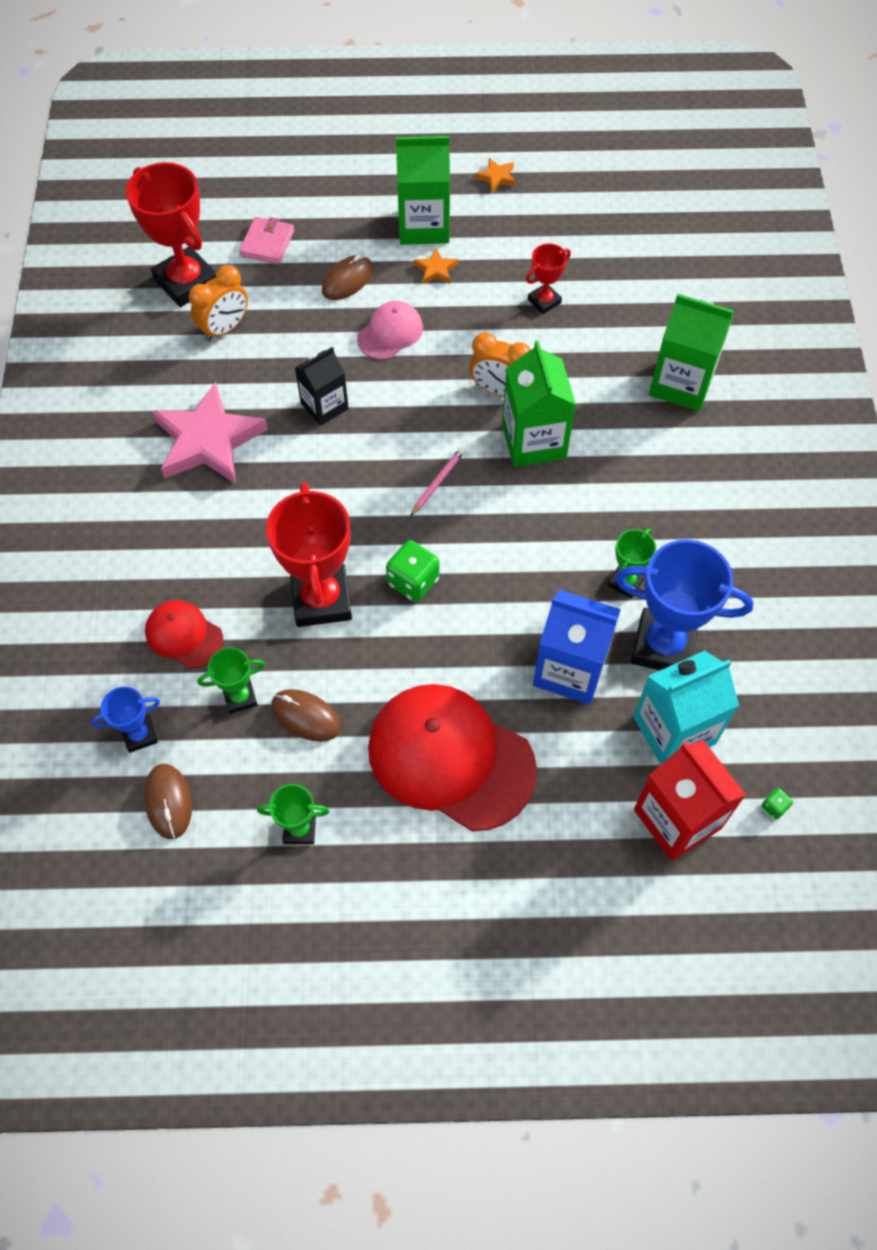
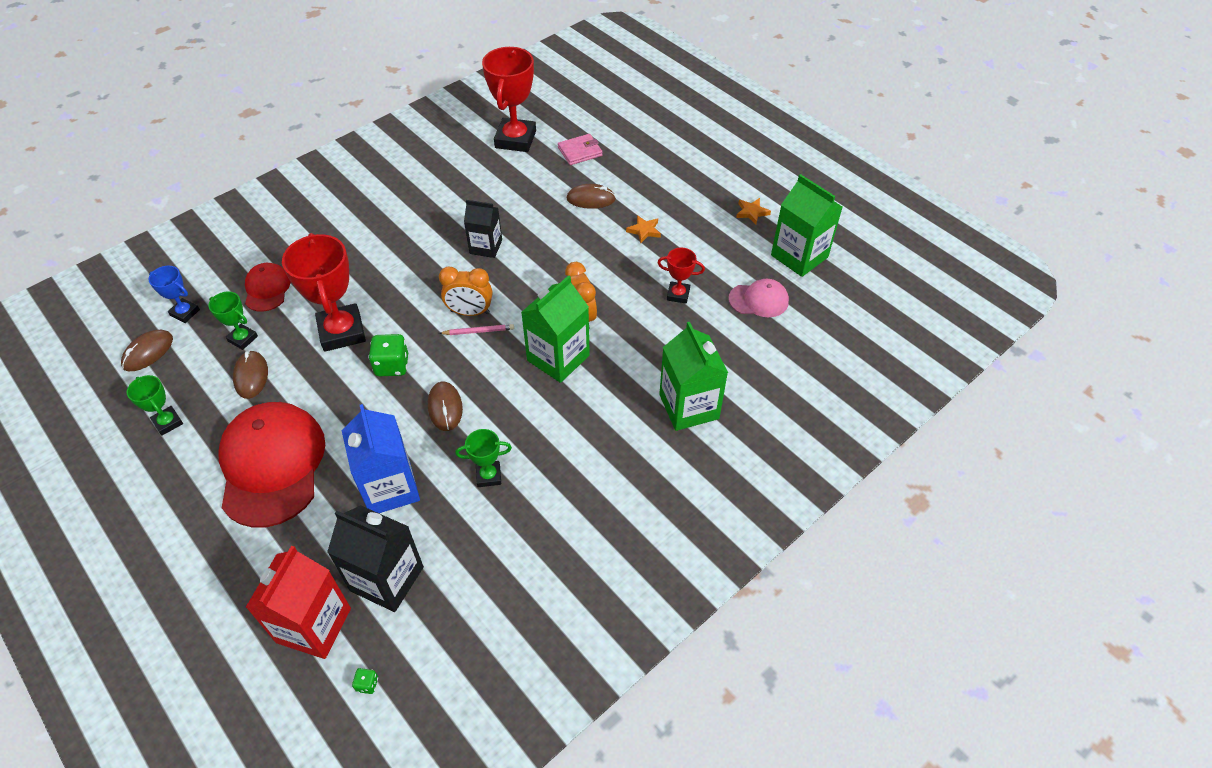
camera: 50 degrees right, 10 degrees down
pink star [152,382,268,484] -> none
orange clock [189,265,248,342] -> orange clock moved to [439,266,492,316]
red trophy [266,482,352,627] -> red trophy turned 60 degrees counterclockwise [282,233,366,352]
pink cap [357,301,423,360] -> pink cap moved to [729,279,789,317]
green carton [396,136,450,245] -> green carton moved to [771,174,842,277]
blue trophy [615,539,754,670] -> none
turquoise carton [633,651,739,764] -> black carton [327,505,424,612]
none -> brown mouse [428,382,463,431]

